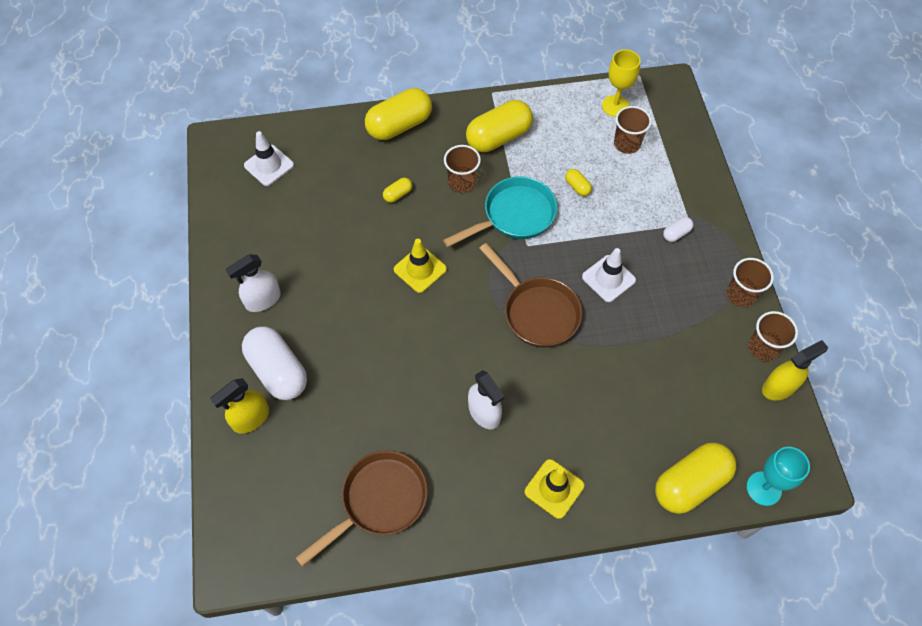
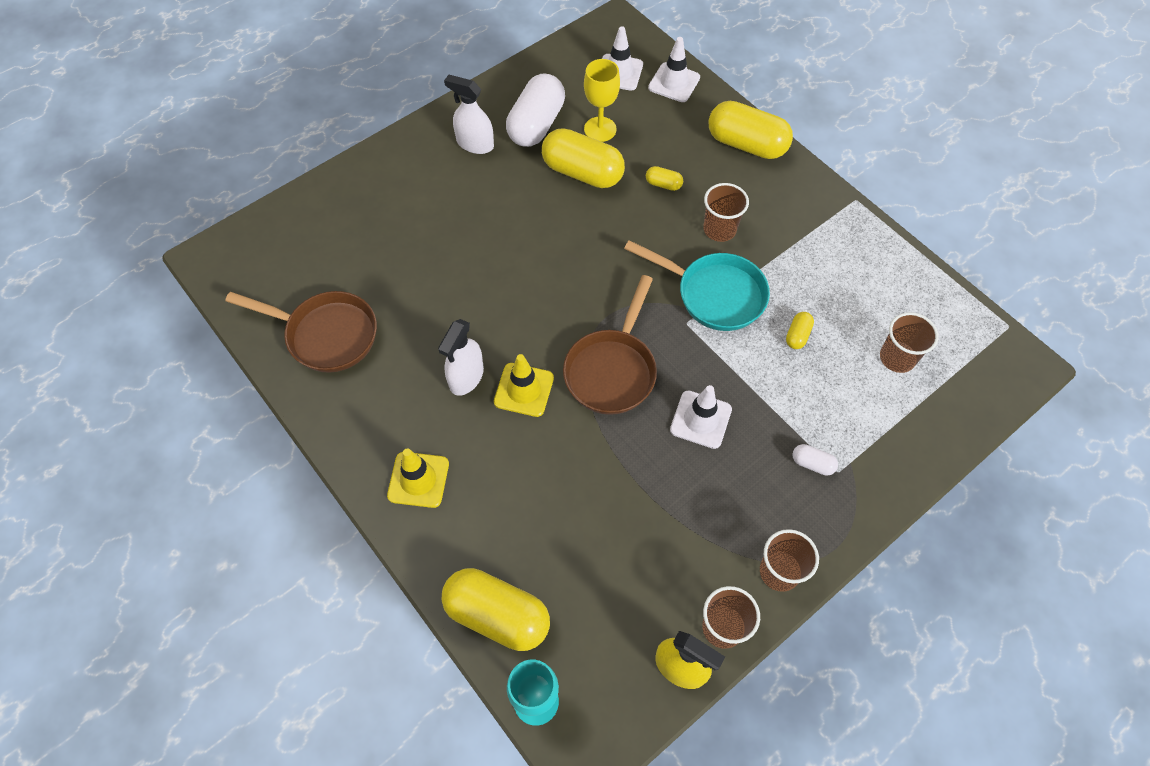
camera: 60 degrees right, 0 degrees up
yellow spray bottle [210,378,269,434] -> none
white capsule [242,327,307,400] -> white capsule moved to [506,73,565,147]
yellow traffic cone [394,239,447,293] -> yellow traffic cone moved to [494,354,554,417]
yellow capsule [466,100,533,152] -> yellow capsule moved to [542,128,625,188]
yellow goblet [602,49,641,117] -> yellow goblet moved to [584,59,620,142]
none -> white traffic cone [648,37,700,102]

